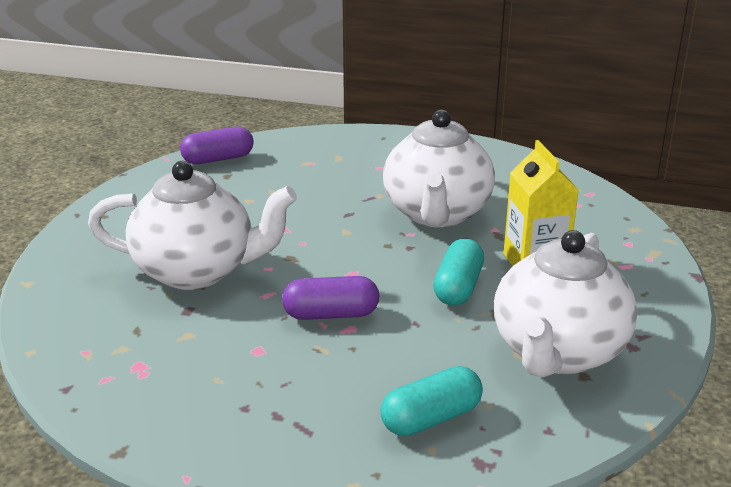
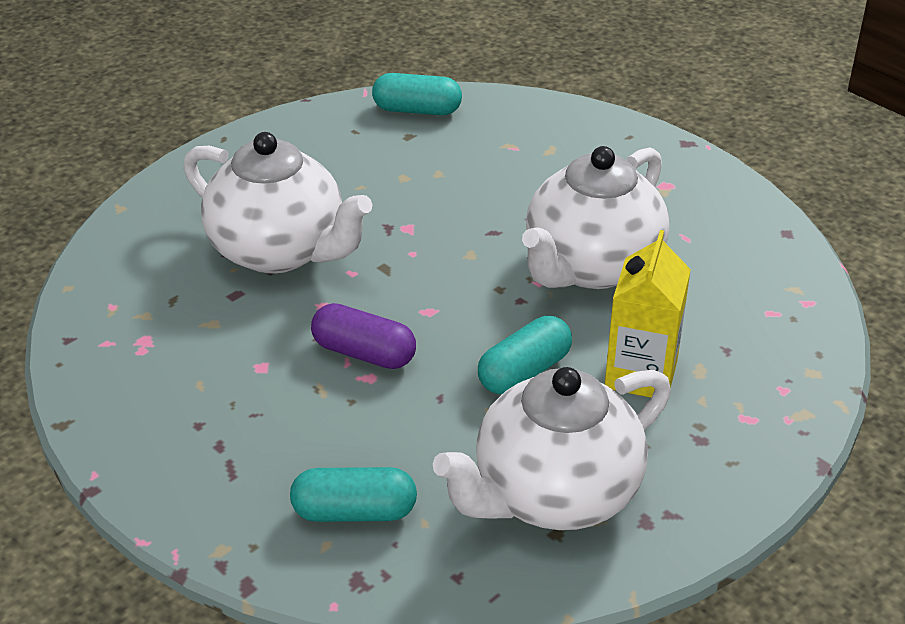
camera: 30 degrees right, 10 degrees up
purple capsule [180,126,254,164] -> turquoise capsule [372,73,462,115]

